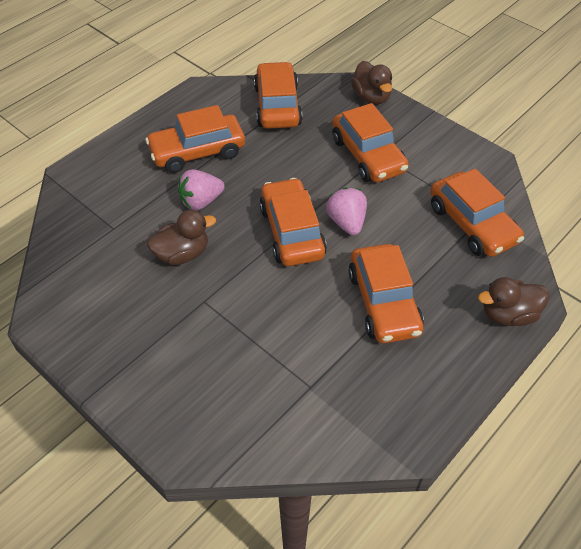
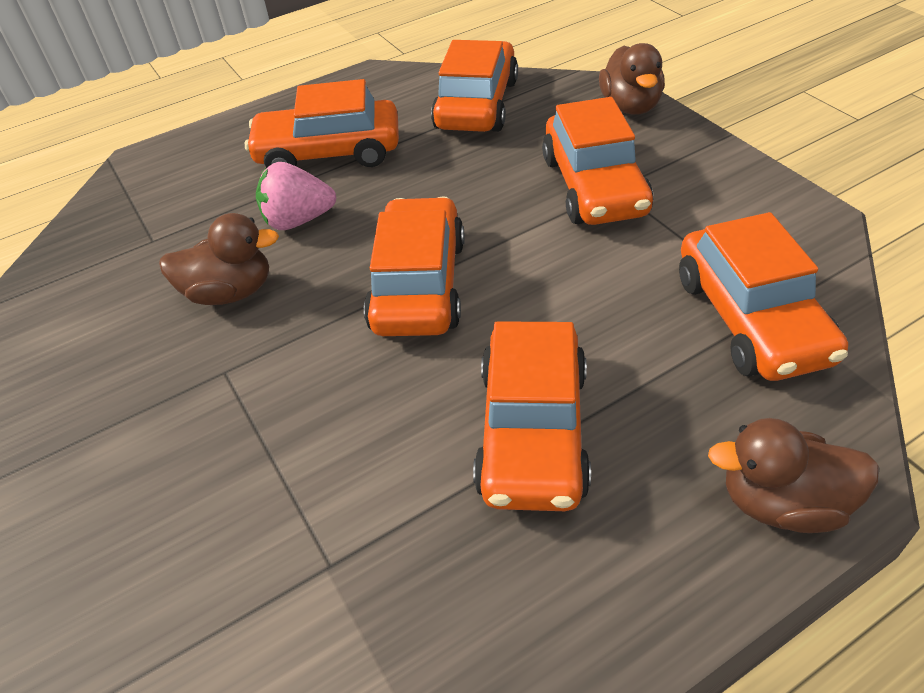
camera: 20 degrees right, 5 degrees down
pink strawberry [326,187,367,236] -> none

